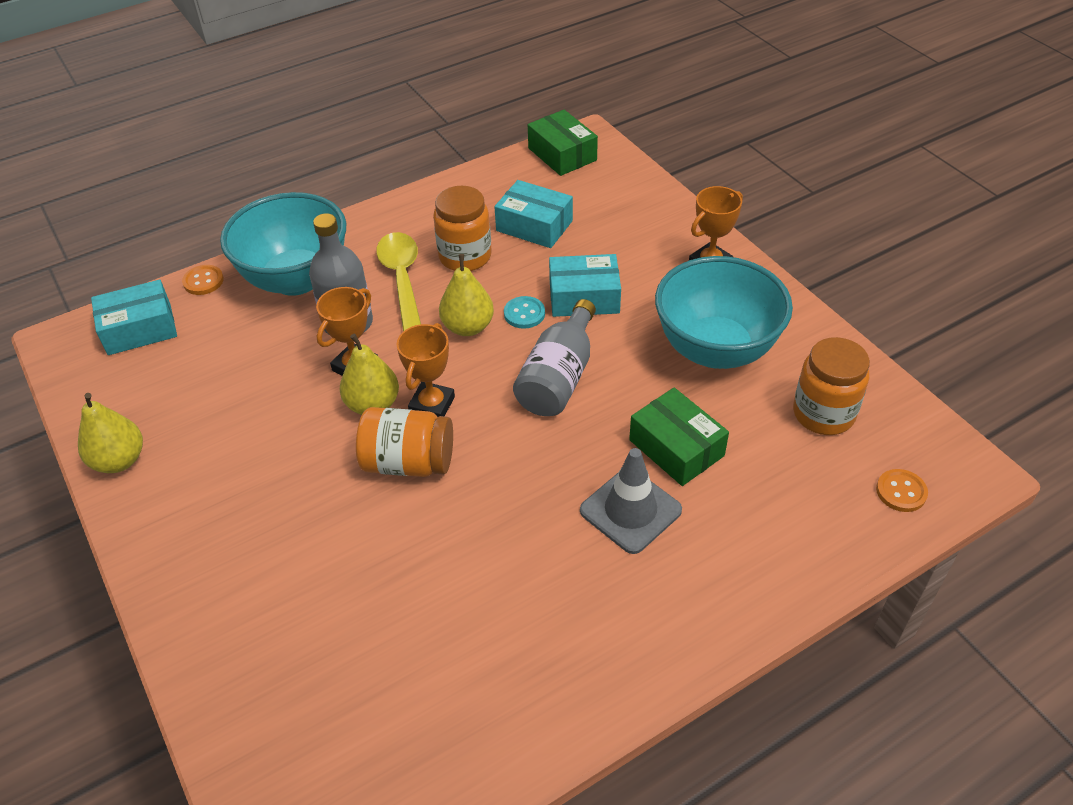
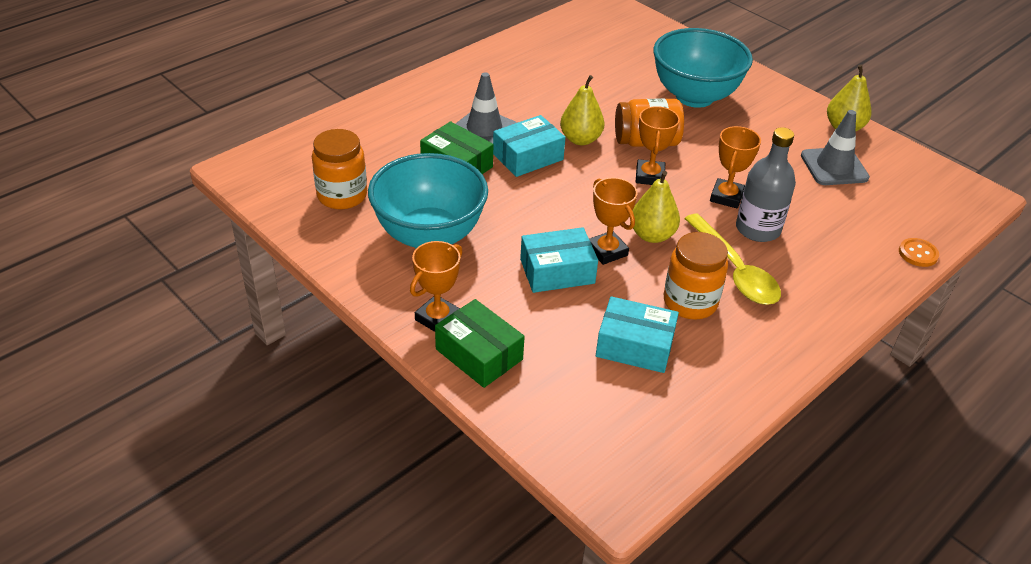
camera: 165 degrees right, 5 degrees down
turquoise box [91,280,177,355] -> turquoise box moved to [493,115,566,177]
turquoise bowl [220,192,346,296] -> turquoise bowl moved to [653,28,753,108]
yellow pear [340,334,399,415] -> yellow pear moved to [560,75,605,145]
turquoise button [504,296,545,329] -> orange trophy [589,177,637,265]
grey bottle [513,299,596,416] -> none
green box [528,110,598,176] -> green box moved to [435,299,525,388]
orange button [876,469,928,512] -> none
none -> grey traffic cone [801,110,870,185]

